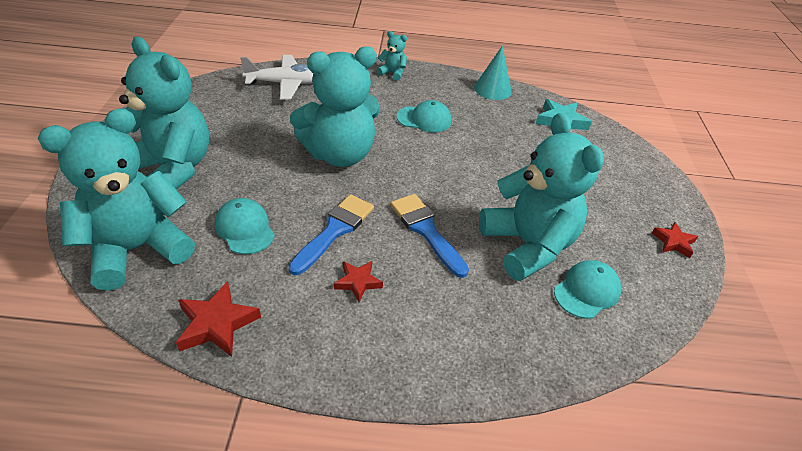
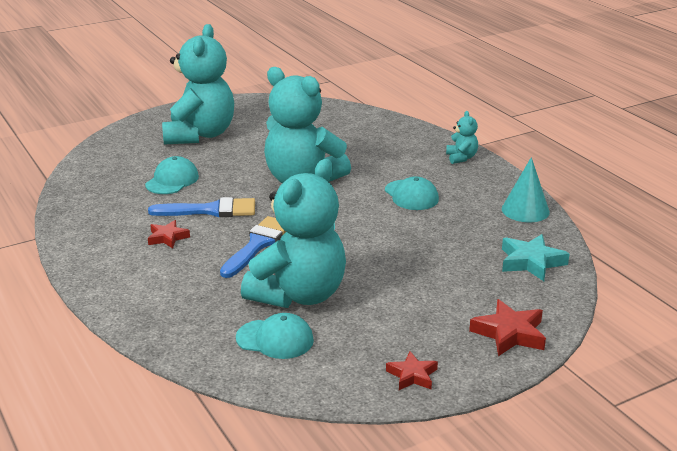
camera: 60 degrees right, 15 degrees down
turquoise teddy bear [38,108,195,291] -> none
red star [176,281,261,357] -> red star moved to [469,299,546,356]
white plane [240,55,313,99] -> none

